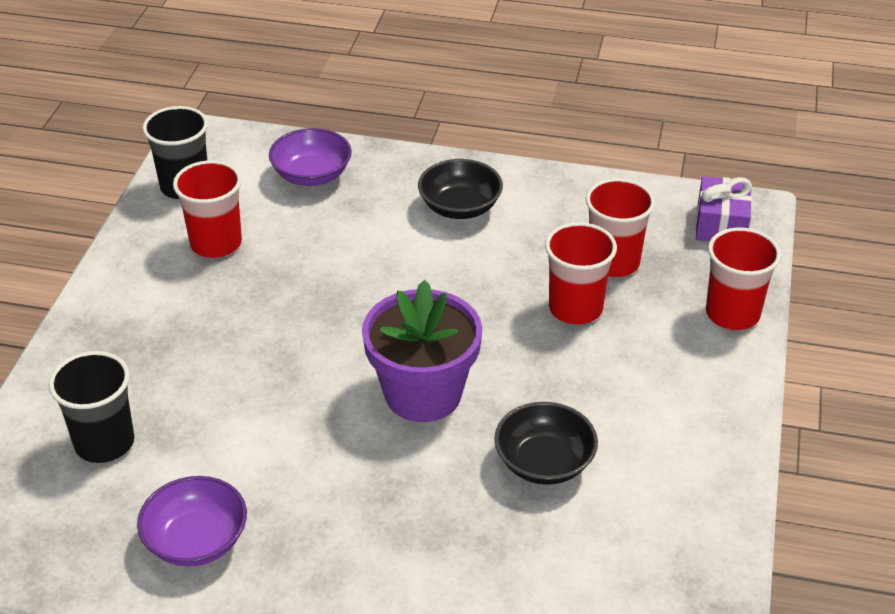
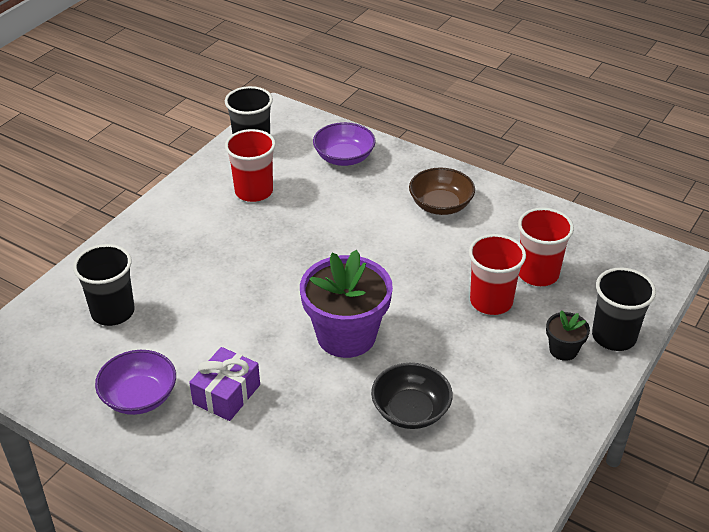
camera: 20 degrees right, 0 degrees up
black bowl [418,159,503,219] -> brown bowl [409,168,475,215]
purple gift [696,176,752,242] -> purple gift moved to [189,347,260,421]
red cup [706,227,781,330] -> black cup [592,268,656,351]
none -> black flower pot [546,310,590,361]

